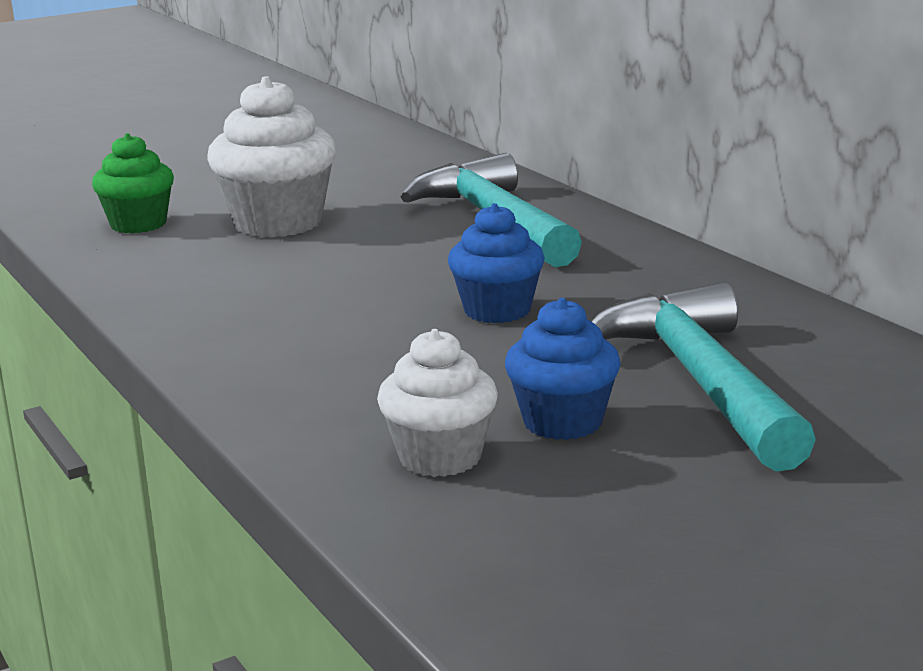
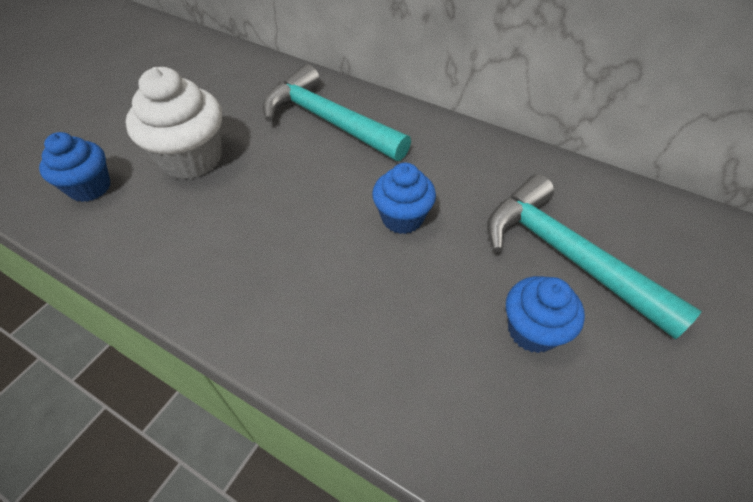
camera: 30 degrees left, 30 degrees up
green cupcake [92,133,174,233] -> blue cupcake [39,132,110,202]
white cupcake [377,329,498,477] -> none

